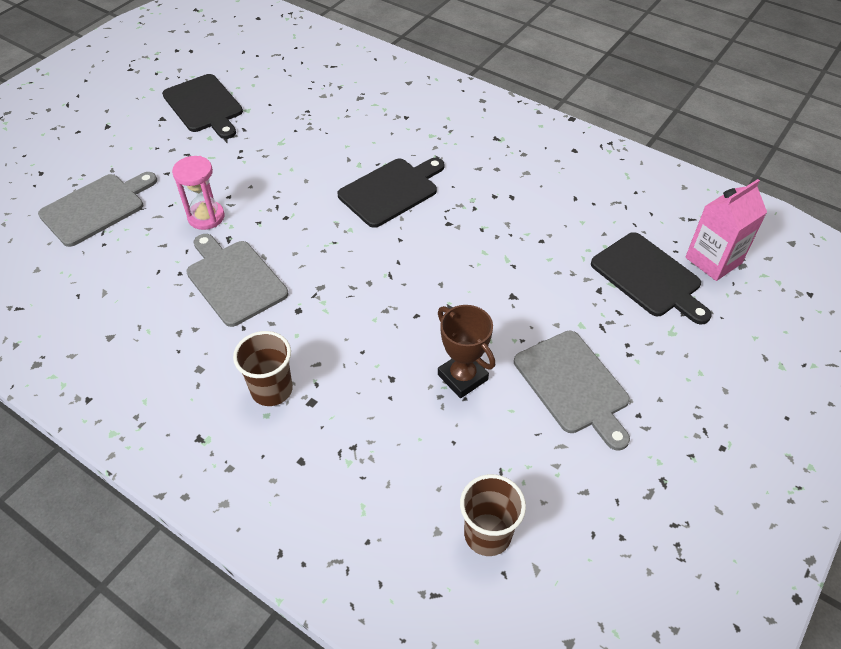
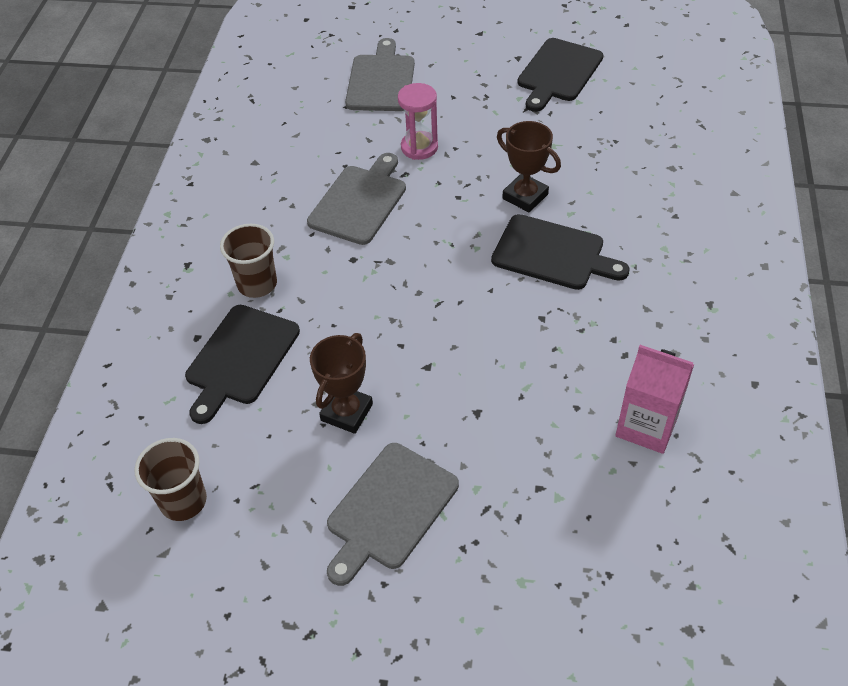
camera: 65 degrees right, 0 degrees up
grey cutting board [38,172,157,247] -> grey cutting board turned 105 degrees counterclockwise [345,38,415,111]
black cutting board [591,232,712,324] -> black cutting board moved to [185,305,300,424]
pink carton [685,179,767,281] -> pink carton moved to [615,345,694,454]
none -> brown trophy [497,121,561,212]

